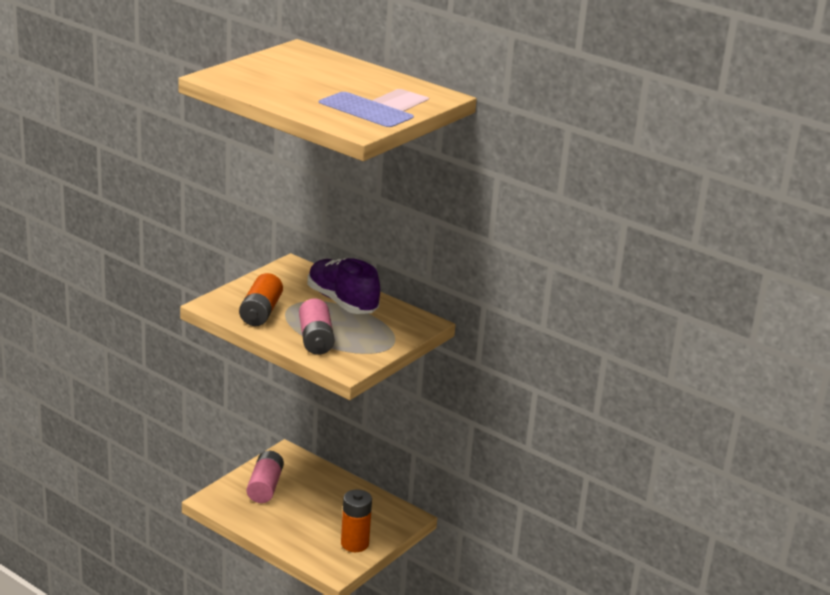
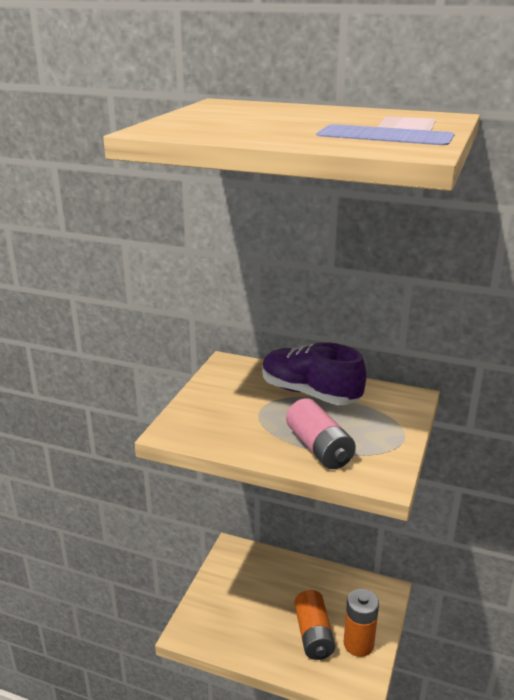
camera: 15 degrees left, 0 degrees up
orange battery [239,273,283,326] -> orange battery moved to [294,590,336,660]
pink battery [246,451,284,503] -> none

